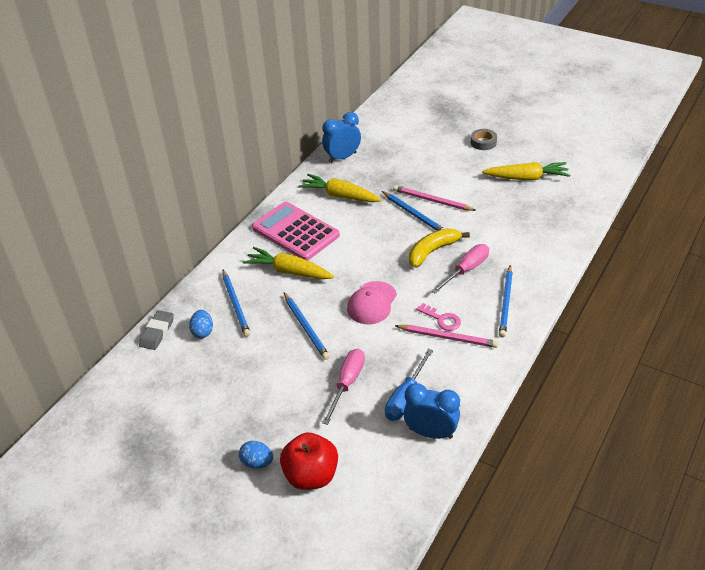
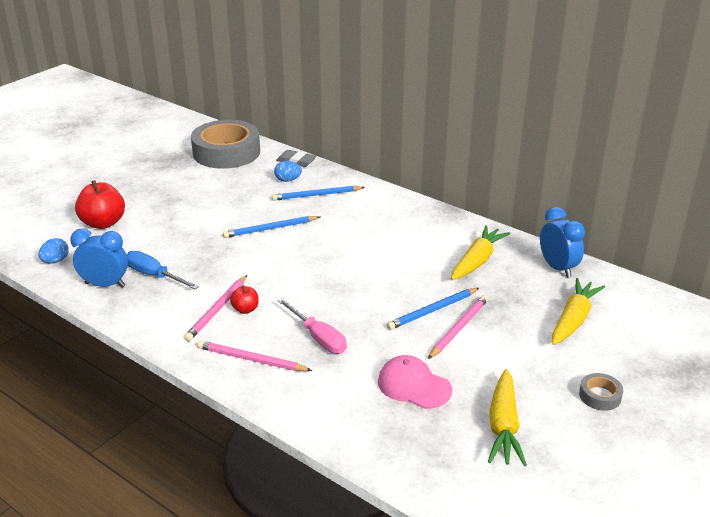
camera: 95 degrees right, 10 degrees down
blue egg [239,441,273,469] -> blue egg moved to [39,238,69,264]
yellow carrot [243,247,334,279] -> yellow carrot moved to [552,278,605,345]
pink calculator [252,202,340,261] -> none
pink screwdriver [322,349,365,425] -> none
pink cap [347,281,397,324] -> pink cap moved to [378,355,452,409]
blue clock [403,383,460,439] -> blue clock turned 105 degrees counterclockwise [70,229,128,288]
yellow banana [409,228,470,268] -> none
pink key [416,303,461,331] -> red apple [230,285,259,314]
blue pencil [499,265,513,337] -> pink pencil [197,340,312,371]
none -> grey tape [191,120,260,169]

